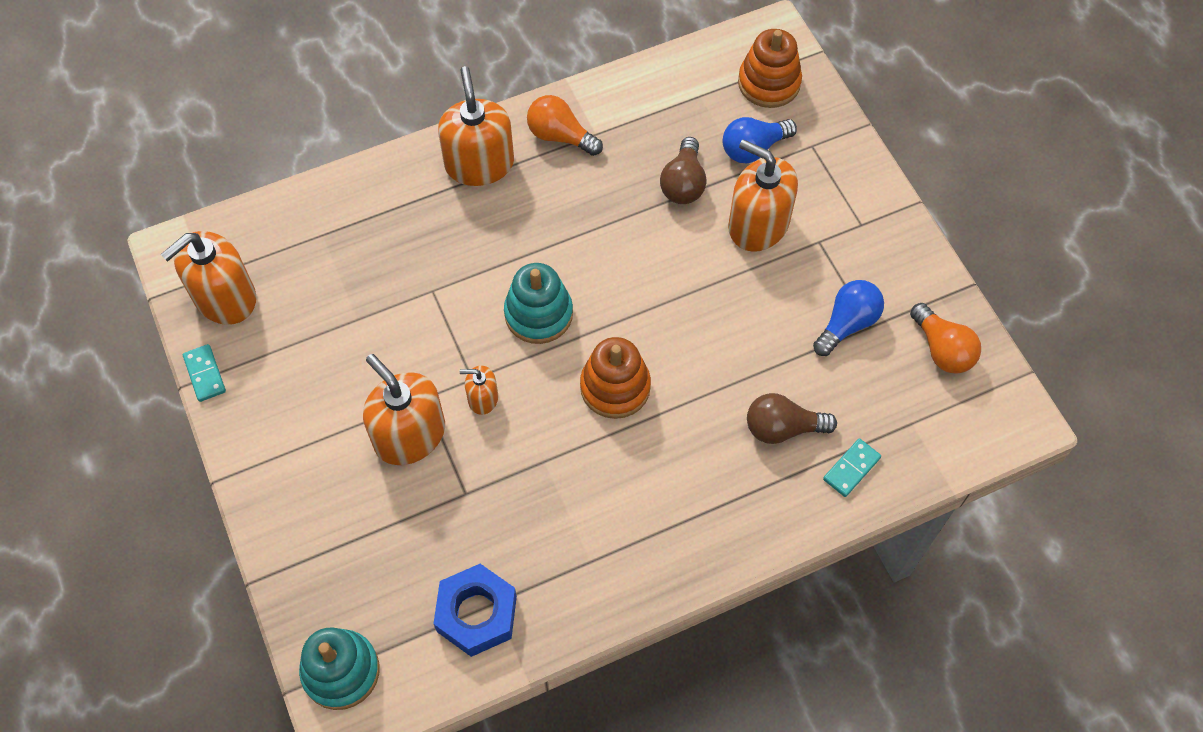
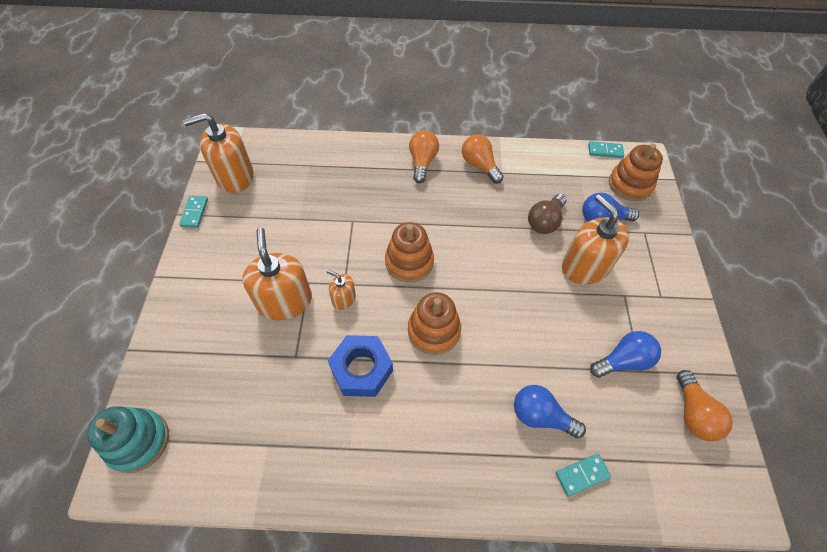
camera: 25 degrees right, 5 degrees down
blue nut [433,564,517,657] -> blue nut moved to [328,335,393,397]
orange soap dispenser [438,66,514,186] -> orange light bulb [409,130,439,183]
turquoise stacking toy [504,263,573,344] -> orange stacking toy [385,222,434,282]
brown light bulb [747,393,837,444] -> blue light bulb [514,385,586,438]
none -> turquoise domino [588,141,624,158]

